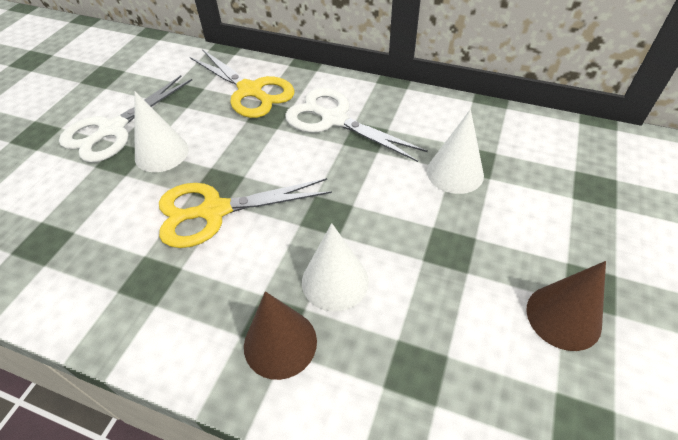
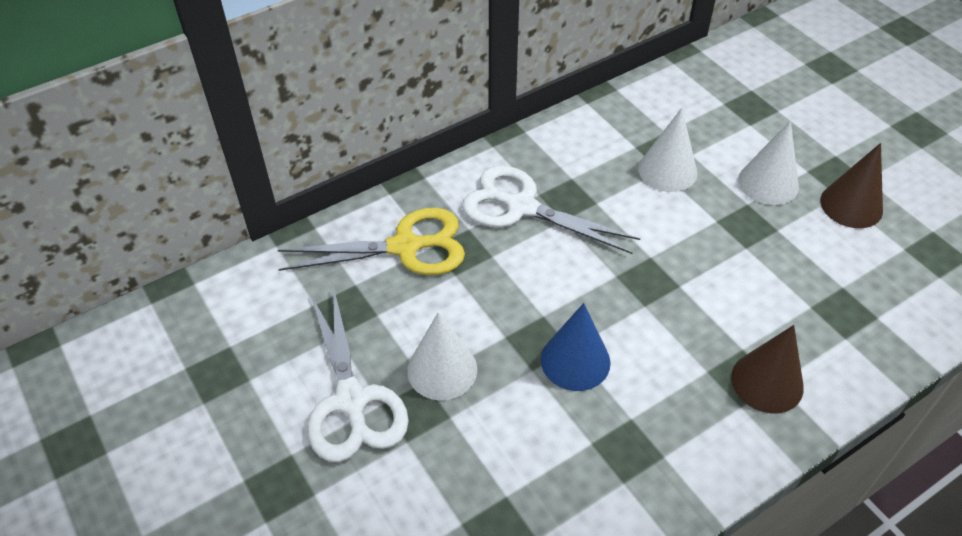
camera: 55 degrees left, 0 degrees up
yellow scissors [159,178,332,248] -> blue cone [541,303,611,391]
white scissors [285,88,428,162] -> white scissors turned 45 degrees clockwise [462,166,640,254]
white cone [302,223,369,312] -> white cone moved to [738,120,799,205]

